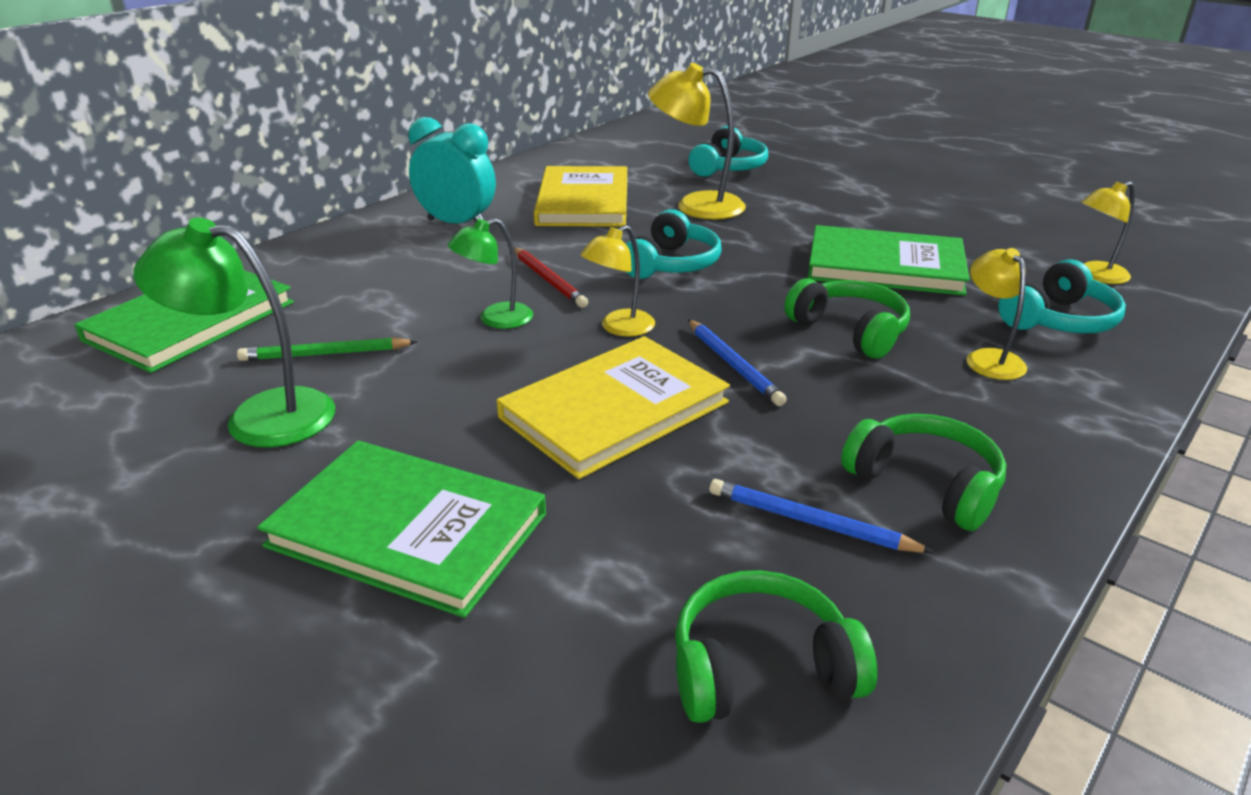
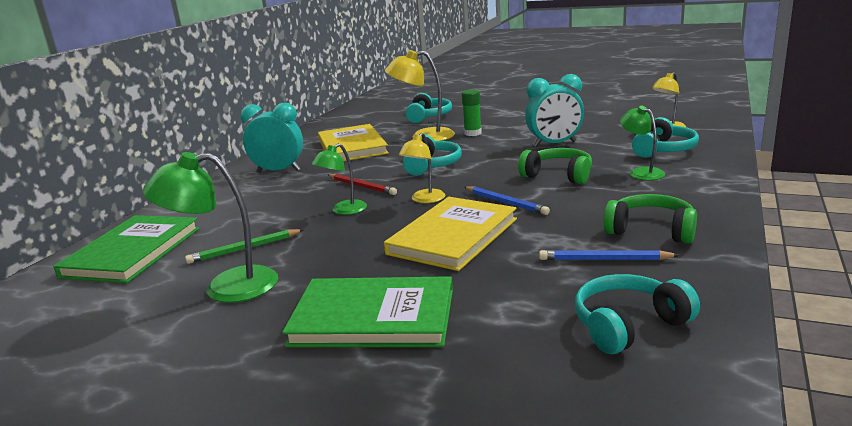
camera: 15 degrees left, 10 degrees down
green headphones [675,570,877,723] -> turquoise headphones [575,274,700,354]
green book [808,225,970,296] -> turquoise clock [525,74,584,147]
yellow lamp [966,248,1027,380] -> green lamp [620,106,665,180]
none -> green glue stick [462,90,482,136]

